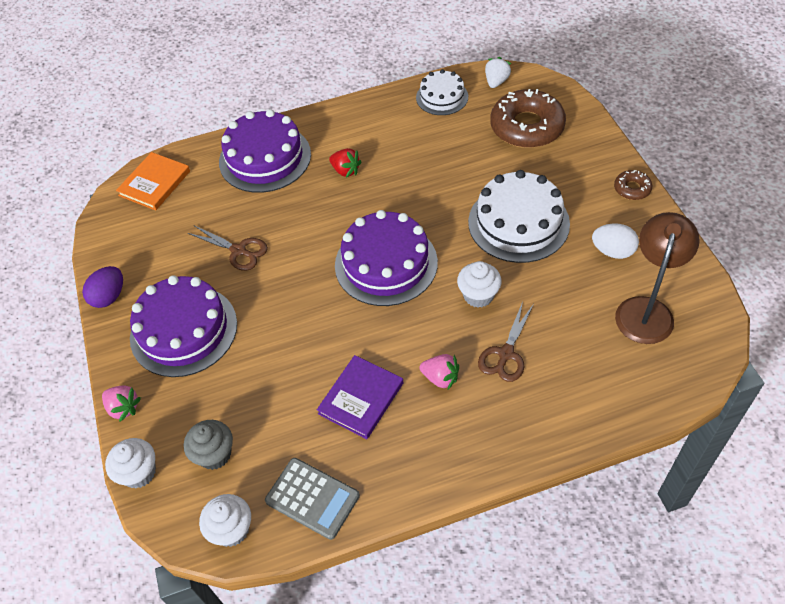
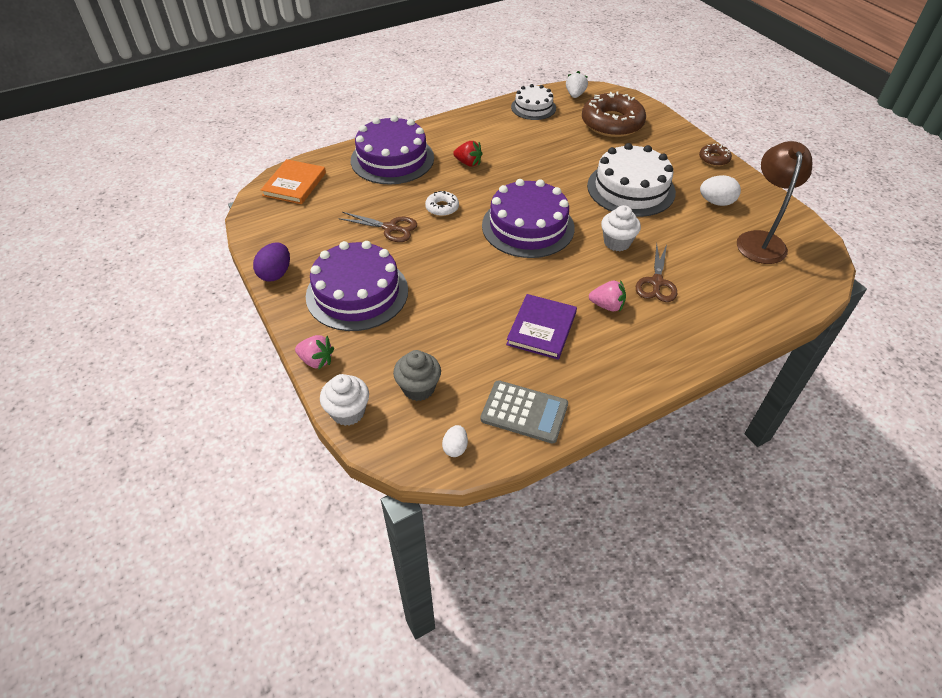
camera: 15 degrees left, 5 degrees down
white cupcake [199,494,251,547] -> white egg [442,425,468,457]
none -> white donut [425,191,459,216]

